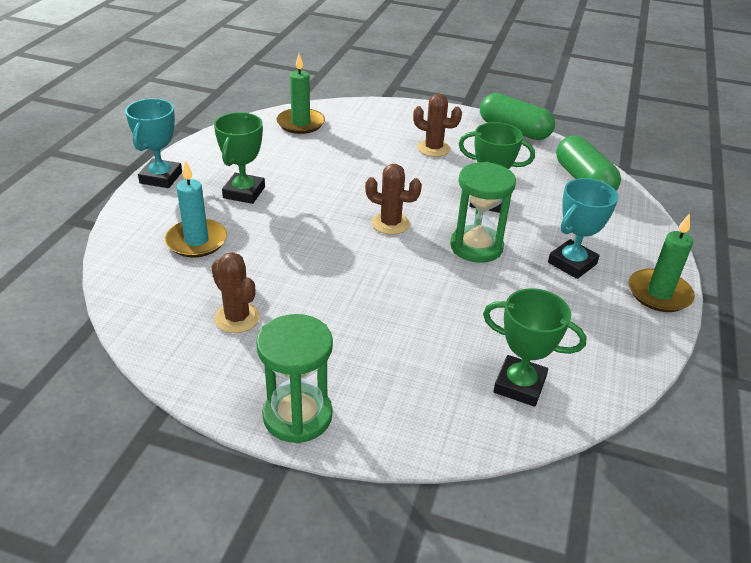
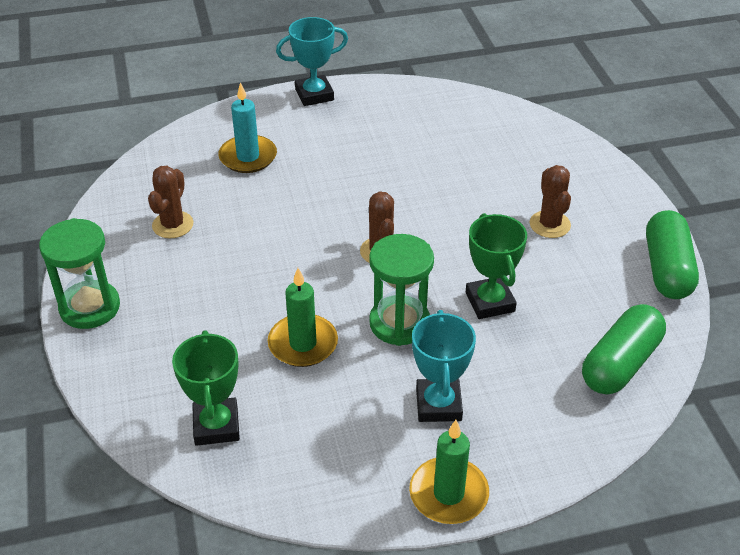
camera: 60 degrees right, 5 degrees up
green trophy [214,112,265,204] -> none
green candle [277,53,325,134] -> green candle moved to [268,268,338,367]
turquoise trophy [548,178,618,279] -> turquoise trophy turned 75 degrees clockwise [412,310,476,422]

